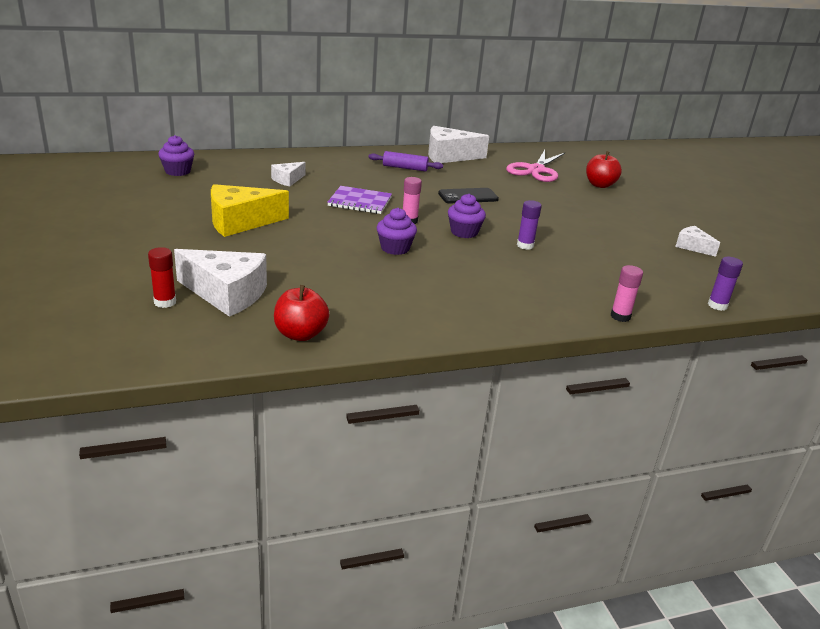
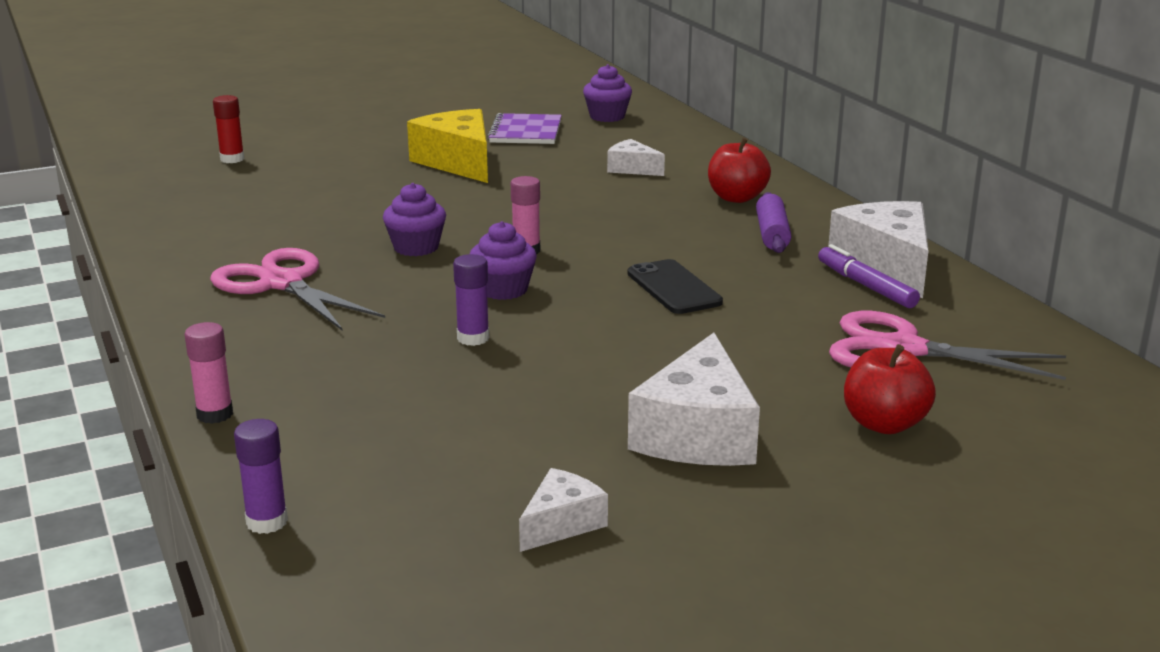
camera: 85 degrees right, 5 degrees down
white cheese [174,249,267,317] -> white cheese moved to [628,333,760,466]
red apple [274,285,329,341] -> red apple moved to [708,137,771,203]
purple notebook [327,186,392,214] -> purple notebook moved to [487,113,562,144]
none -> pink scissors [210,248,385,331]
none -> purple marker [818,244,920,308]

